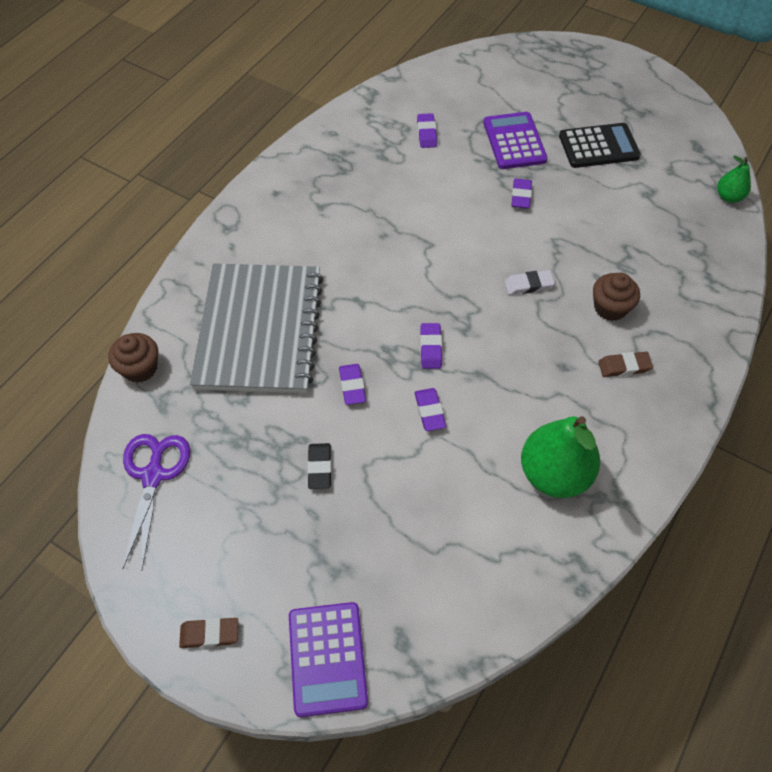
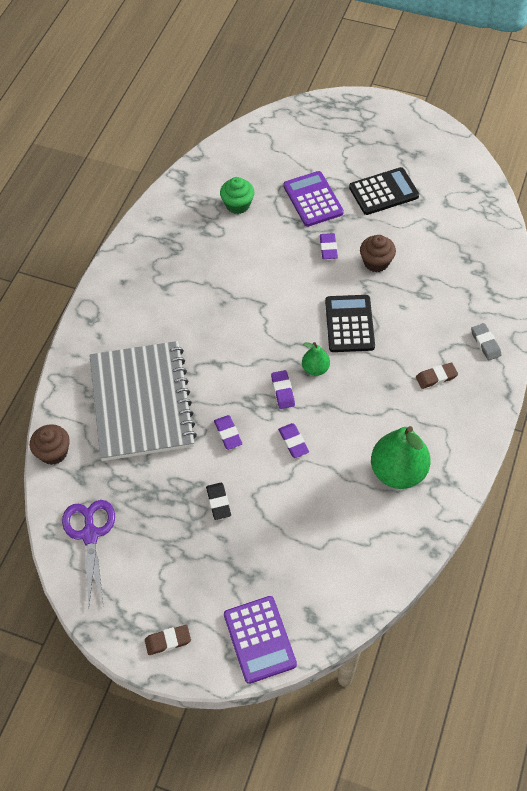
camera: 10 degrees left, 0 degrees up
purple eraser [417,113,437,148] -> green cupcake [220,177,254,214]
white eraser [505,270,555,295] -> black calculator [325,295,375,352]
brown cupcake [593,273,640,321] -> brown cupcake moved to [360,235,396,272]
green pear [717,156,751,203] -> green pear moved to [302,342,330,376]
none -> grey eraser [471,323,501,361]

